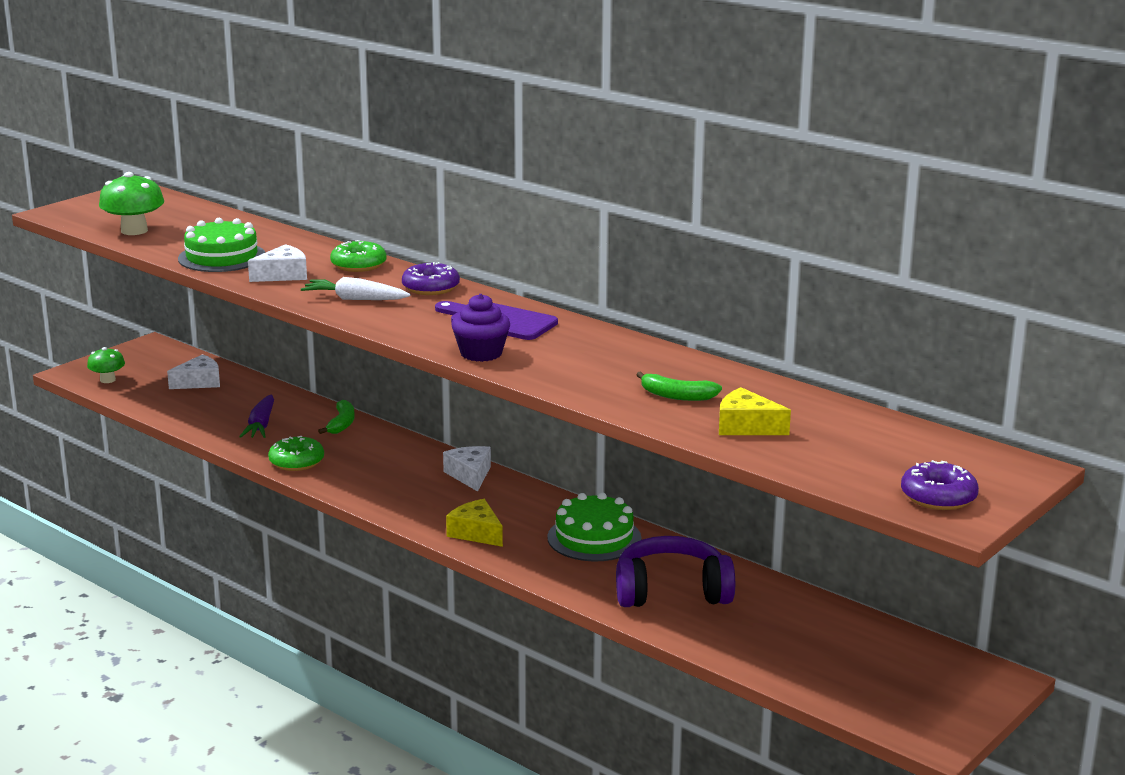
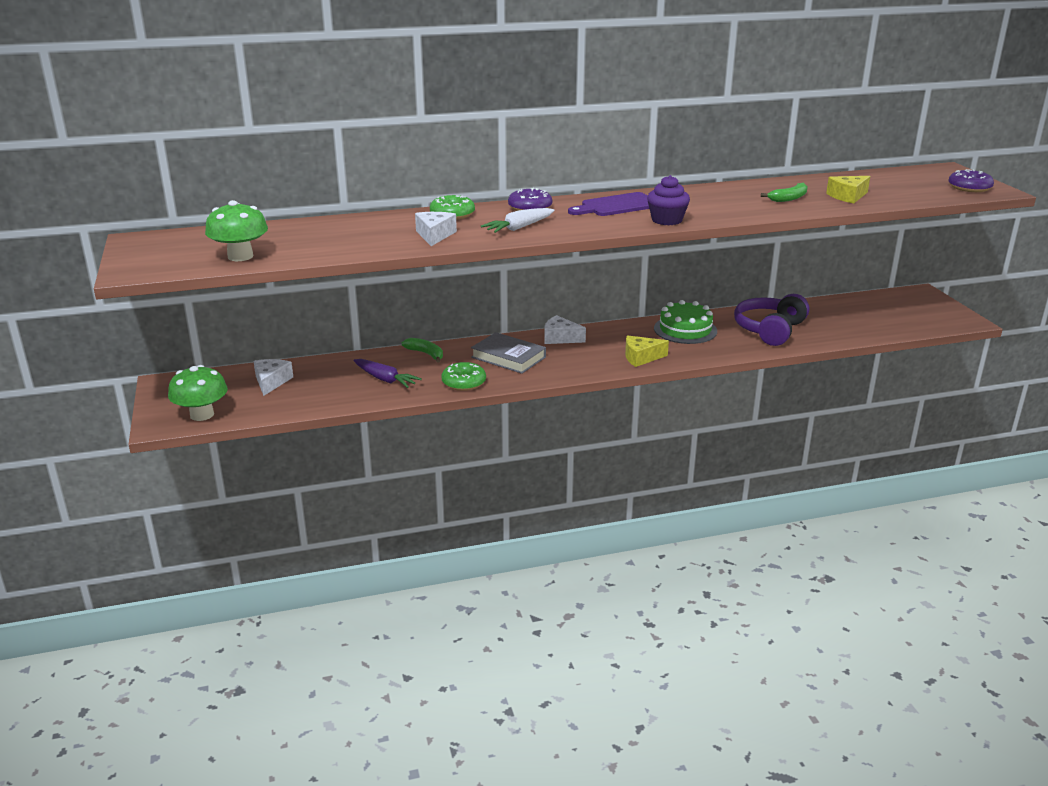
camera: 55 degrees left, 5 degrees up
green mushroom [87,347,125,383] -> green mushroom [168,365,228,421], size x1.62
green cake [178,218,265,272] -> none
none -> grey book [471,332,546,374]

